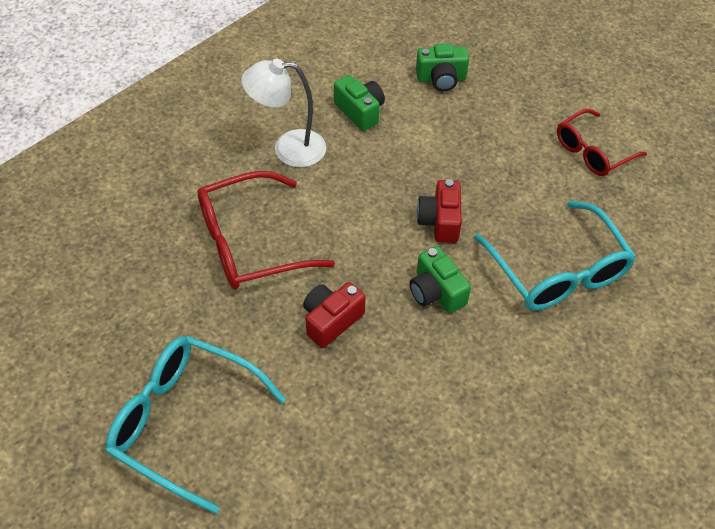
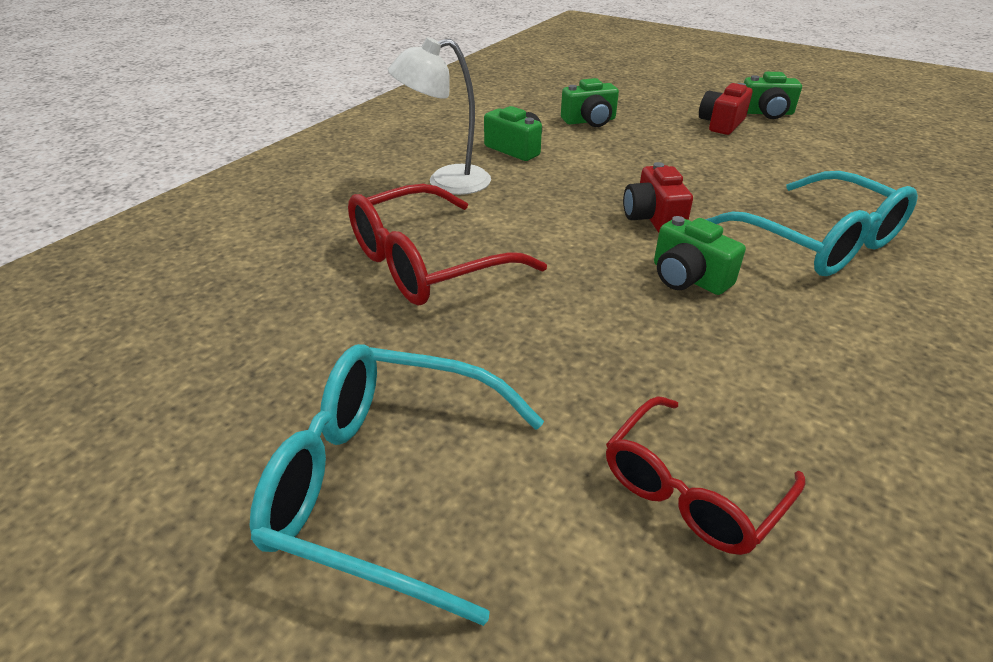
camera: 10 degrees left, 15 degrees down
red camera [303,282,366,348] -> red camera moved to [699,83,752,135]
red glasses [557,109,647,176] -> red glasses moved to [606,396,805,555]
none -> green camera [744,72,802,119]

